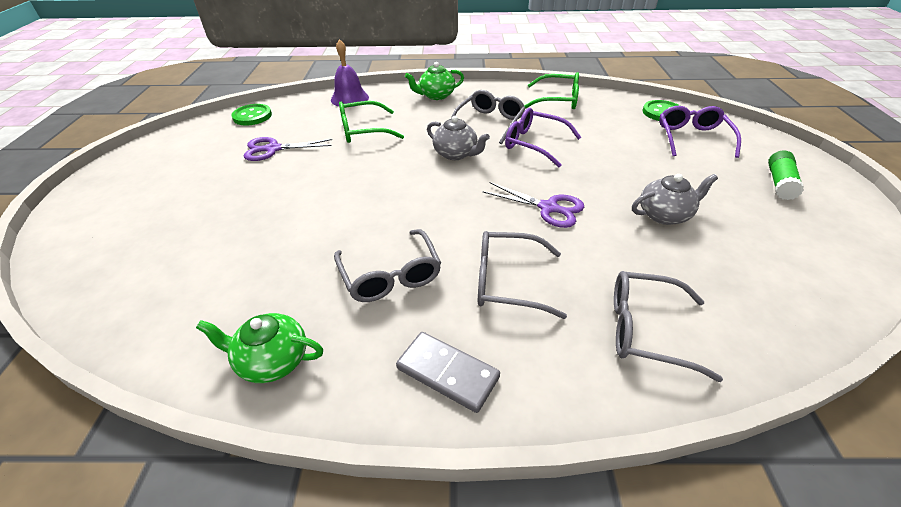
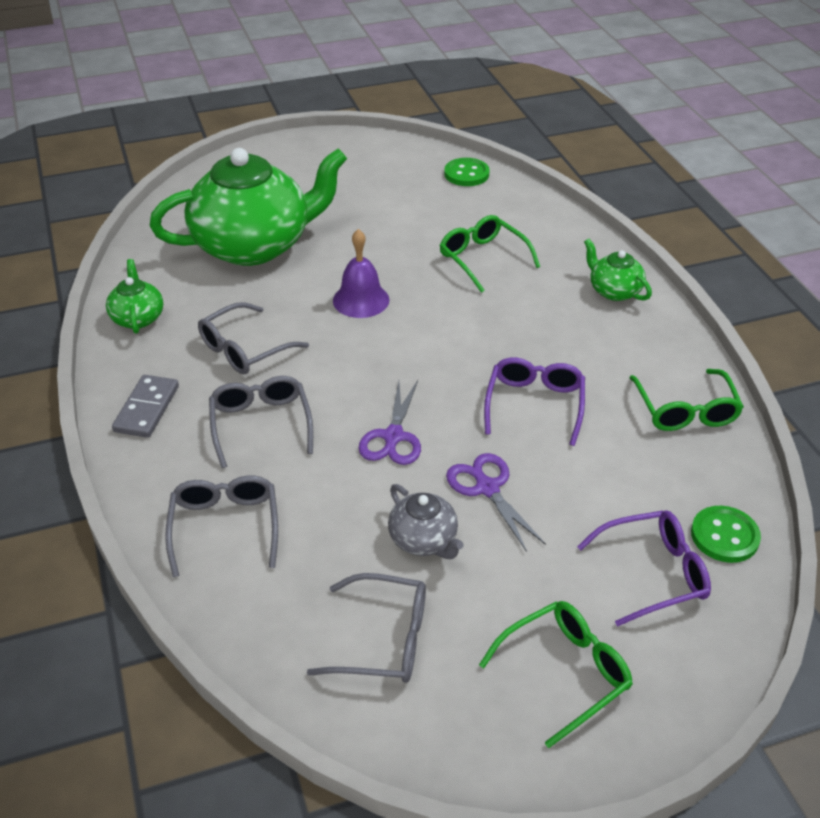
camera: 70 degrees right, 0 degrees up
purple scissors [243,137,332,161] -> purple scissors moved to [446,453,546,552]
purple bell [331,39,369,107] -> purple bell moved to [333,229,390,318]
grey teapot [427,116,490,160] -> none
grey glasses [451,90,526,144] -> grey glasses moved to [307,573,426,683]
green glue stick [768,150,804,200] -> green glasses [479,601,633,748]
none -> green teapot [150,148,347,266]

